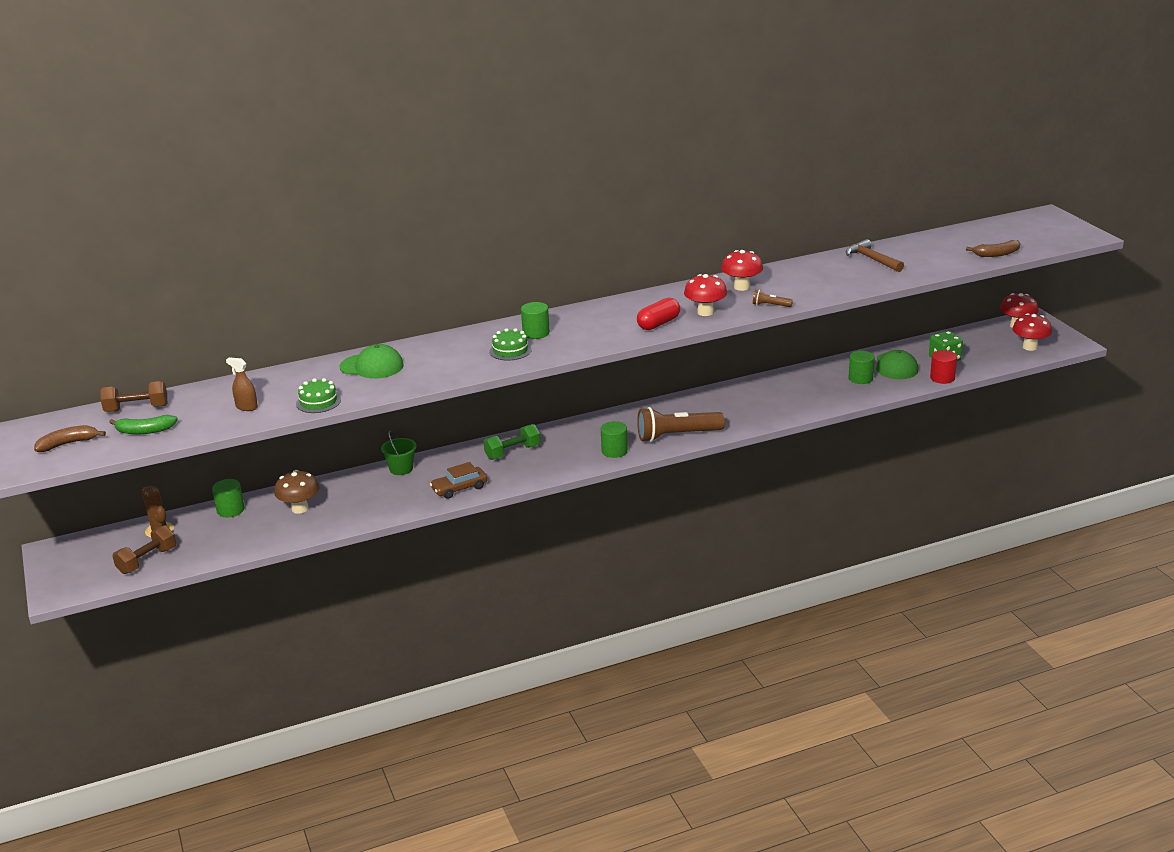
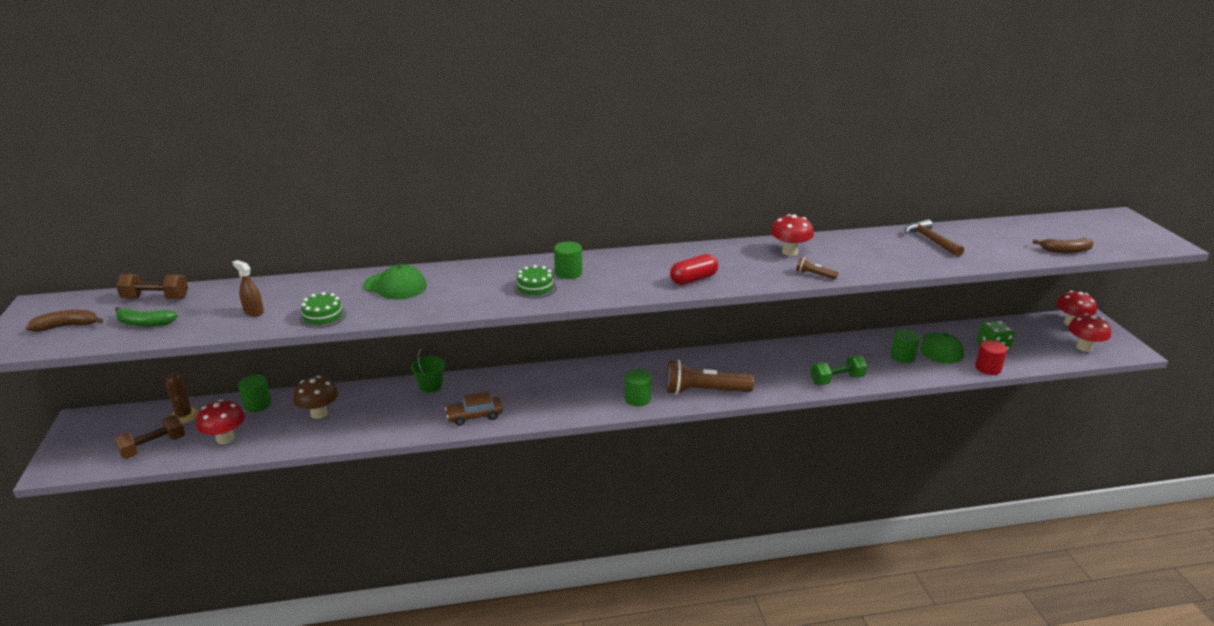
camera: 10 degrees right, 0 degrees up
green dumbbell [483,424,541,460] -> green dumbbell moved to [810,355,867,385]
red mushroom [684,274,727,316] -> red mushroom moved to [196,399,245,444]

